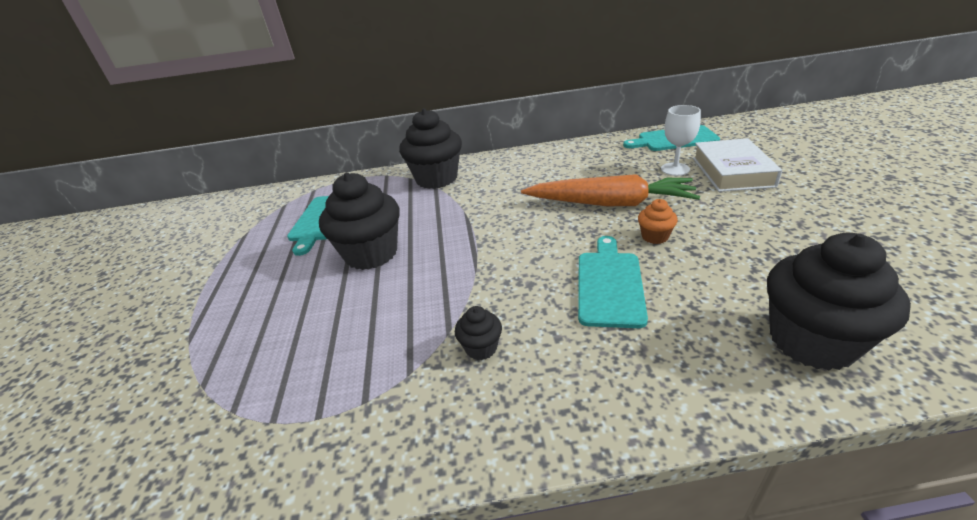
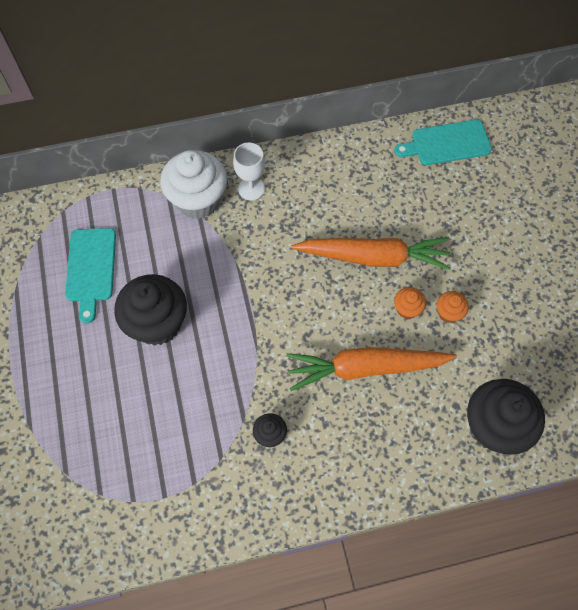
camera: 10 degrees left, 30 degrees up
black cupcake [399,108,462,189] -> white cupcake [160,150,227,219]
turquoise cutting board [578,236,648,328] -> orange carrot [286,347,457,391]
white goblet [661,105,701,176] -> white goblet moved to [233,143,265,200]
white book [693,138,782,192] -> none
none -> orange cupcake [437,291,469,323]

